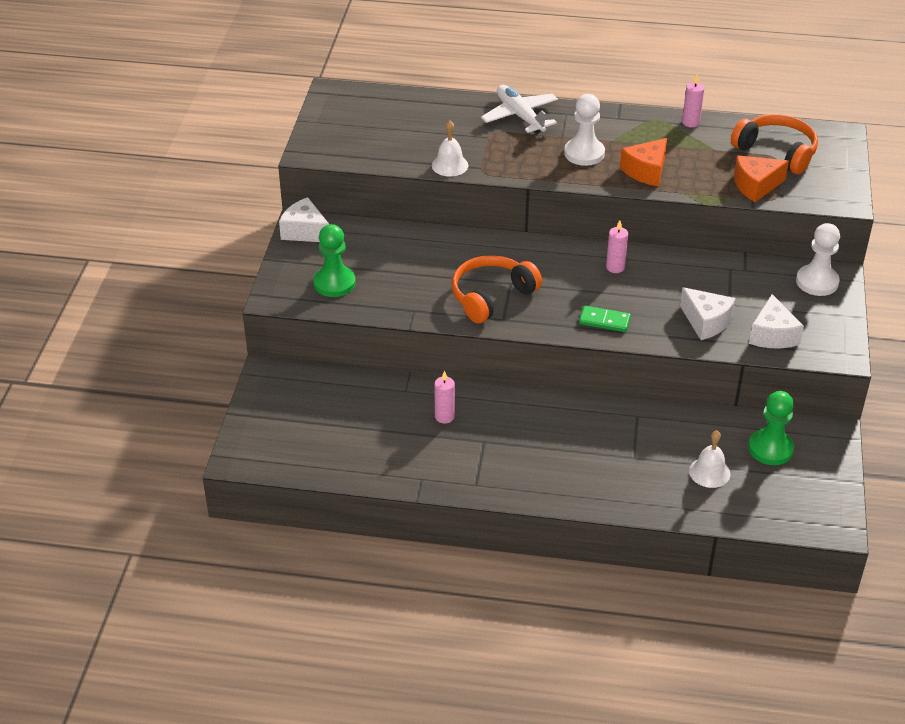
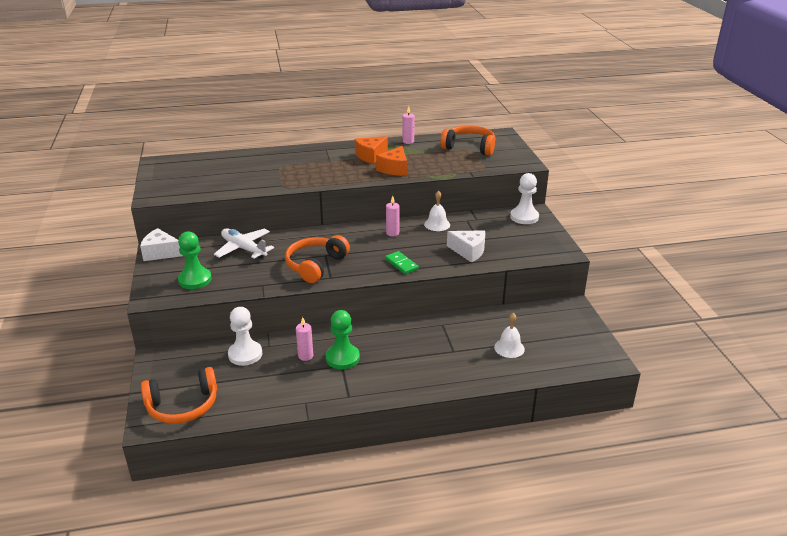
camera: 20 degrees left, 10 degrees down
white bell [432,121,469,177] -> white bell moved to [424,190,450,231]
white plane [481,85,558,134] -> white plane moved to [214,228,274,259]
white pawn [564,94,605,166] -> white pawn moved to [228,307,262,366]
green domino [579,306,631,332] -> green domino turned 60 degrees clockwise [385,251,419,274]
orange cheese [734,155,789,202] -> orange cheese moved to [355,136,388,164]
green pawn [748,391,794,465] -> green pawn moved to [326,310,360,369]
white cheese [749,294,804,348] -> none
none -> orange headphones [141,367,217,424]

